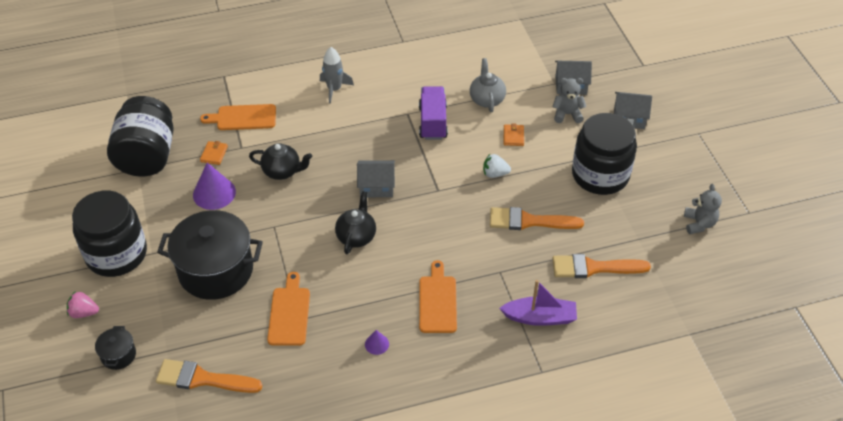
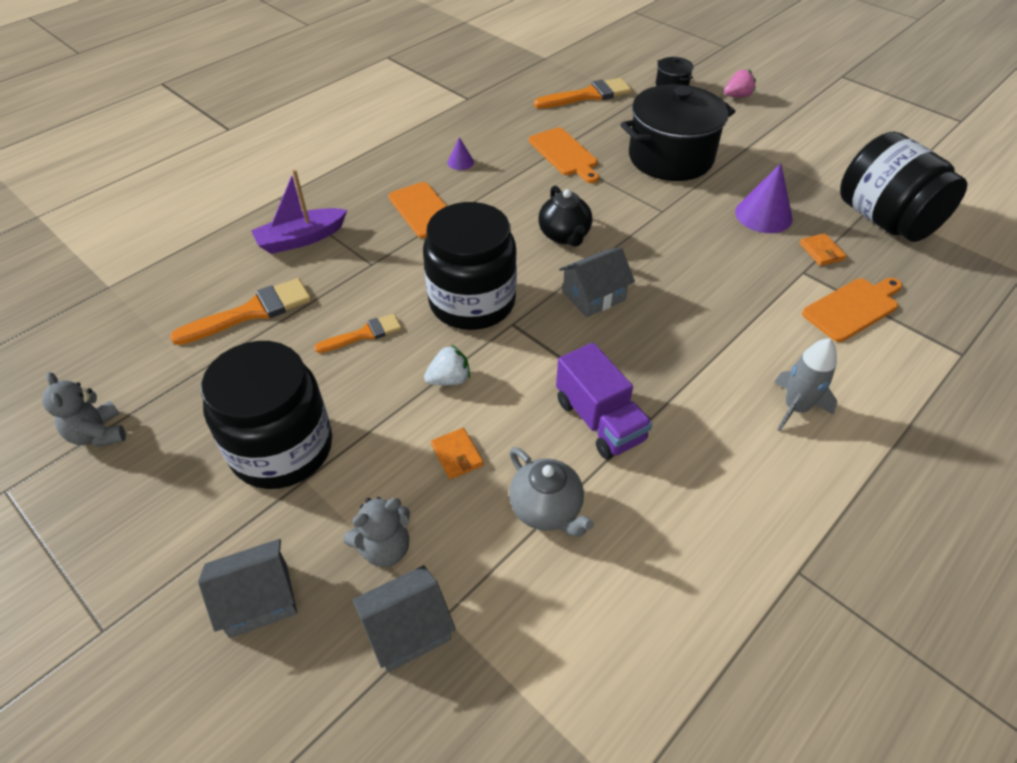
camera: 150 degrees right, 0 degrees up
black jar [72,190,147,277] -> black jar moved to [423,202,517,330]
black teapot [249,143,312,180] -> none
orange brush [490,207,584,230] -> orange brush [314,314,402,353], size x0.62

